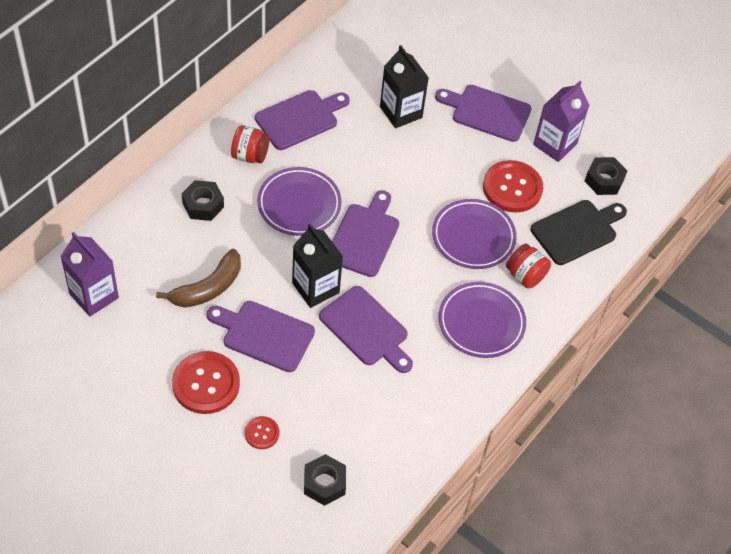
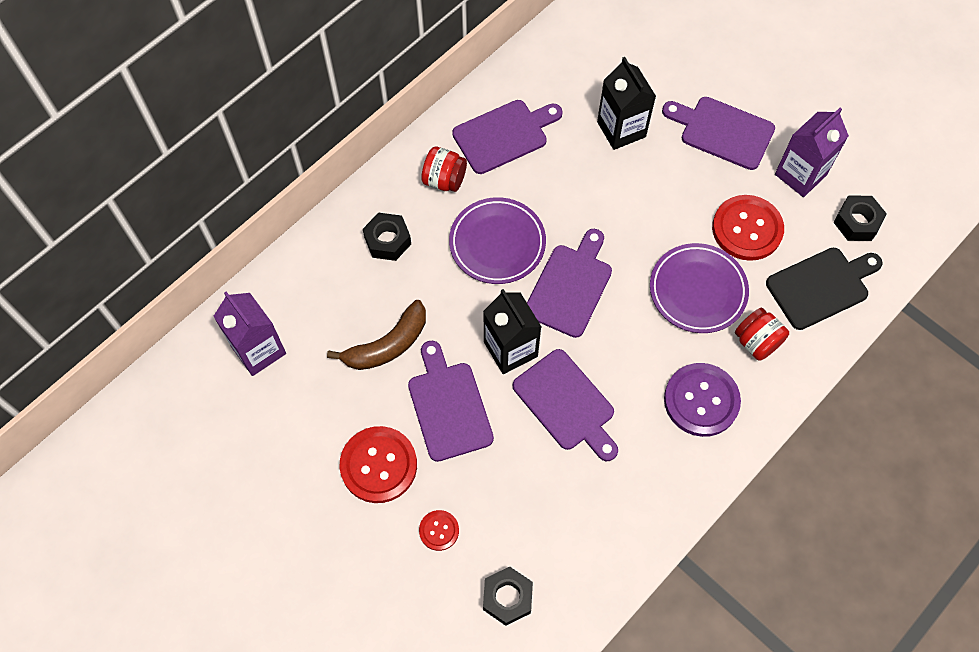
camera: 10 degrees right, 10 degrees up
purple cutting board [207,301,315,372] -> purple cutting board turned 45 degrees clockwise [408,341,494,462]
purple plate [438,282,526,358] -> purple button [664,363,741,437]

